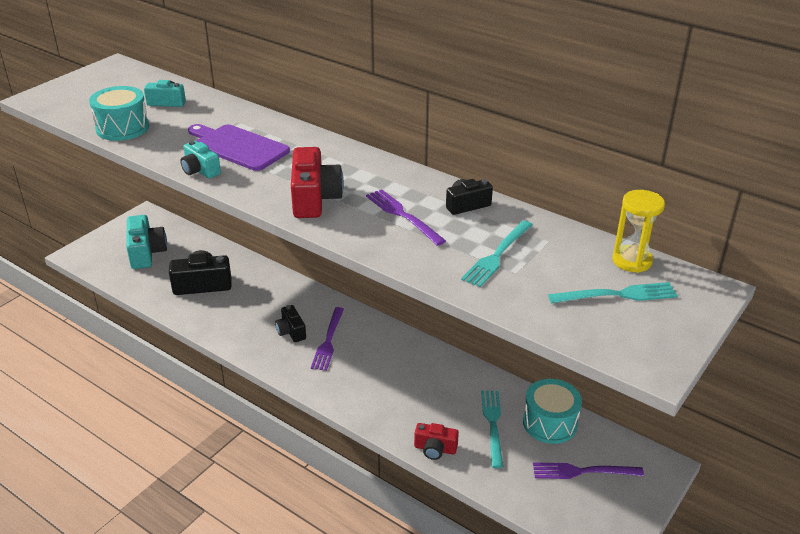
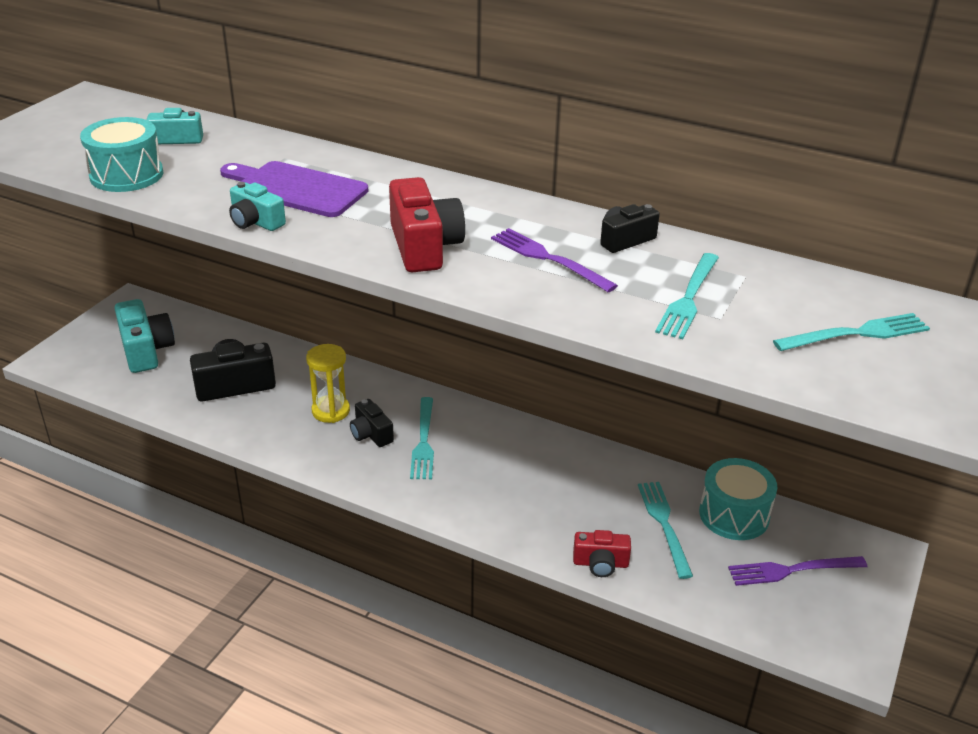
camera: 10 degrees left, 0 degrees up
purple fork [311,307,344,371] -> turquoise fork [410,397,434,479]
yellow hourglass [612,190,665,273] -> yellow hourglass moved to [306,344,350,423]

